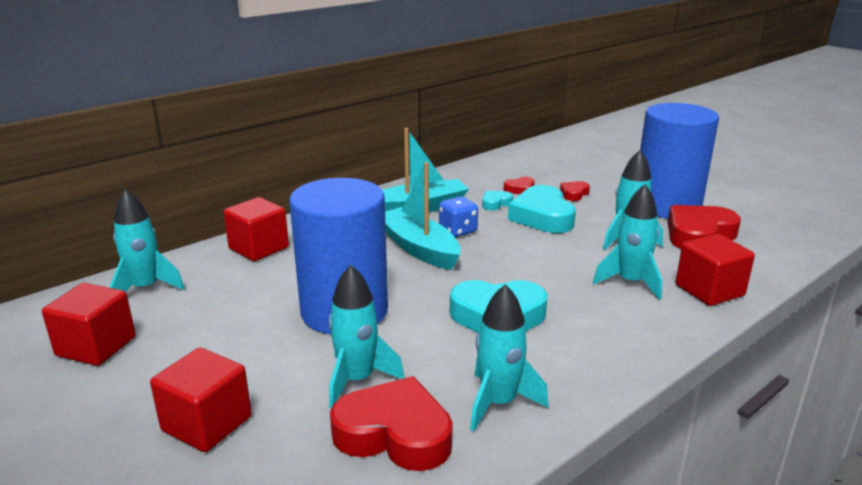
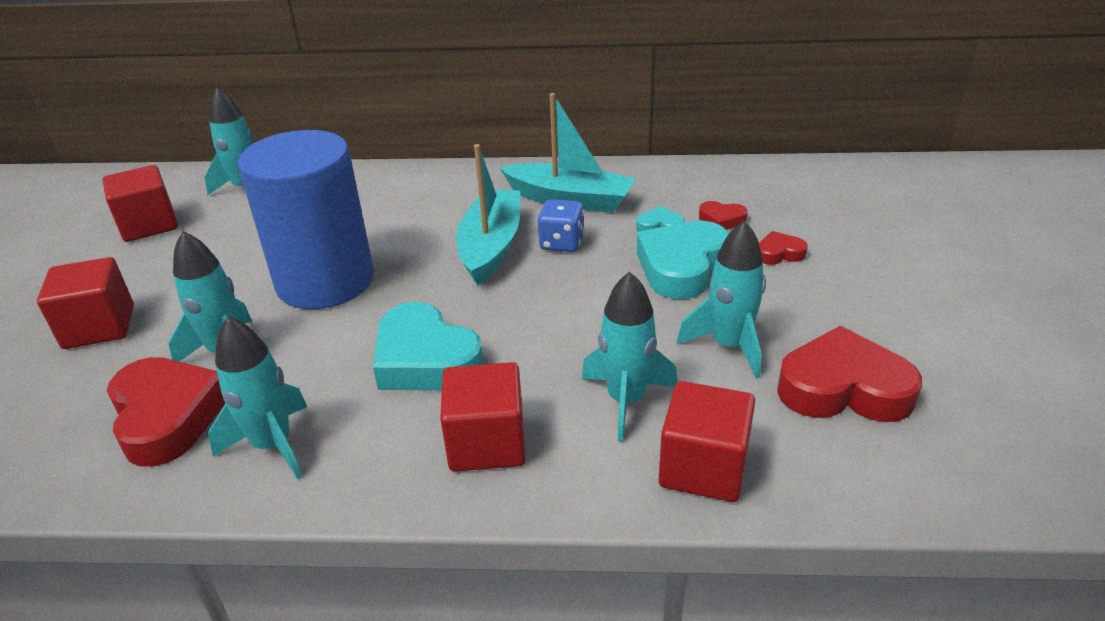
camera: 45 degrees right, 10 degrees up
red cube [223,197,289,261] -> red cube moved to [440,362,526,471]
blue cylinder [640,103,719,219] -> none

